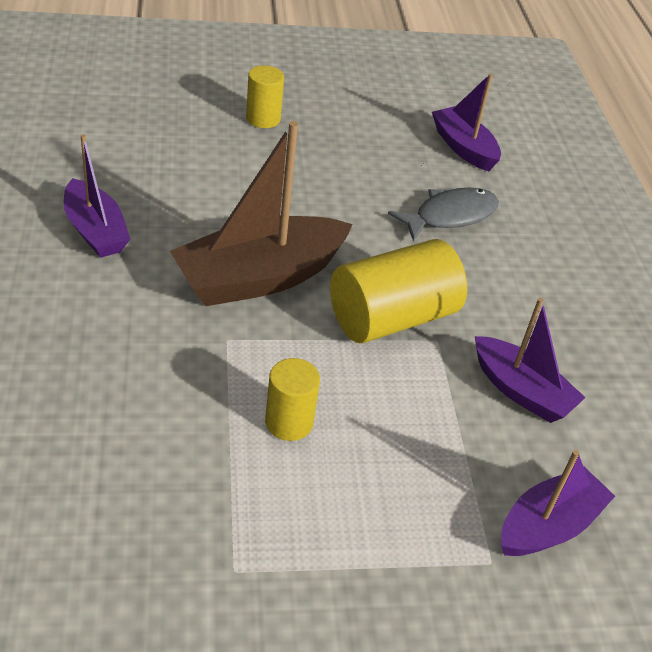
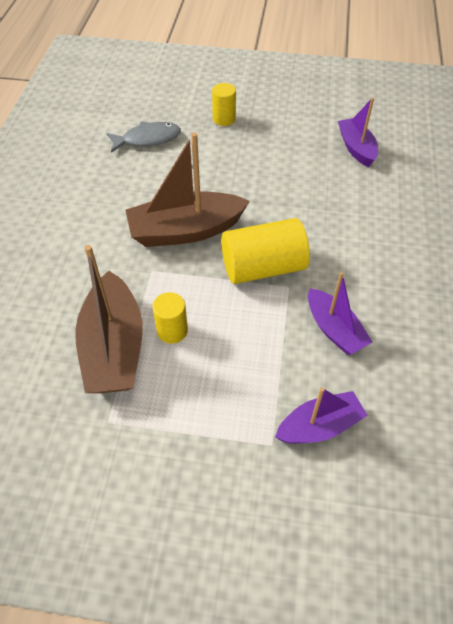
camera: 20 degrees right, 10 degrees up
purple boat [64,134,130,258] -> none
grey fish [388,188,499,241] -> grey fish moved to [106,121,181,153]
none -> brown boat [75,245,143,393]

